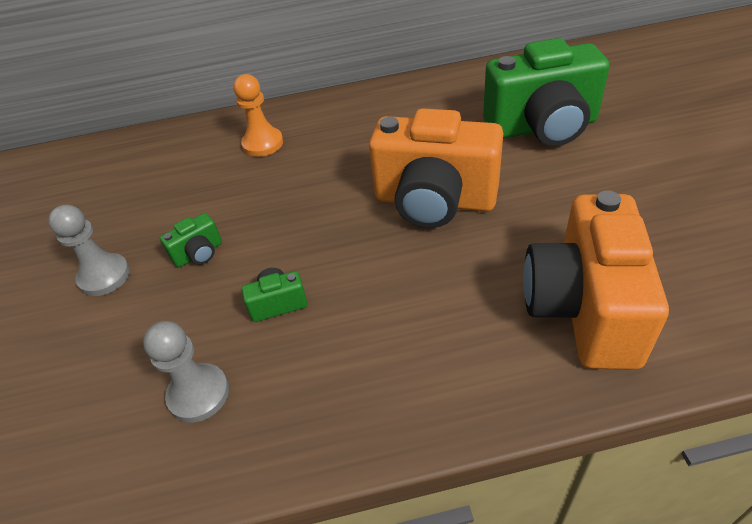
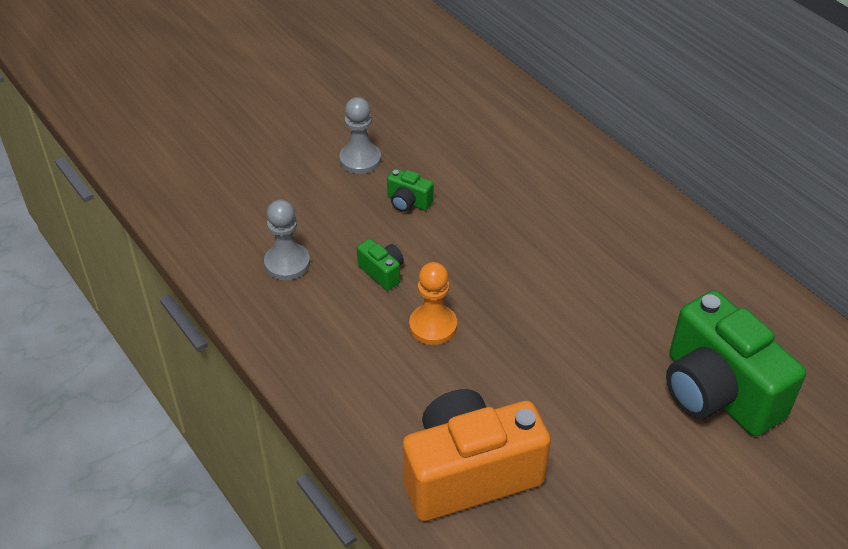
camera: 60 degrees right, 0 degrees up
orange pawn [233,74,283,157] -> orange pawn moved to [409,262,457,345]
orange camera [369,108,503,228] -> none

